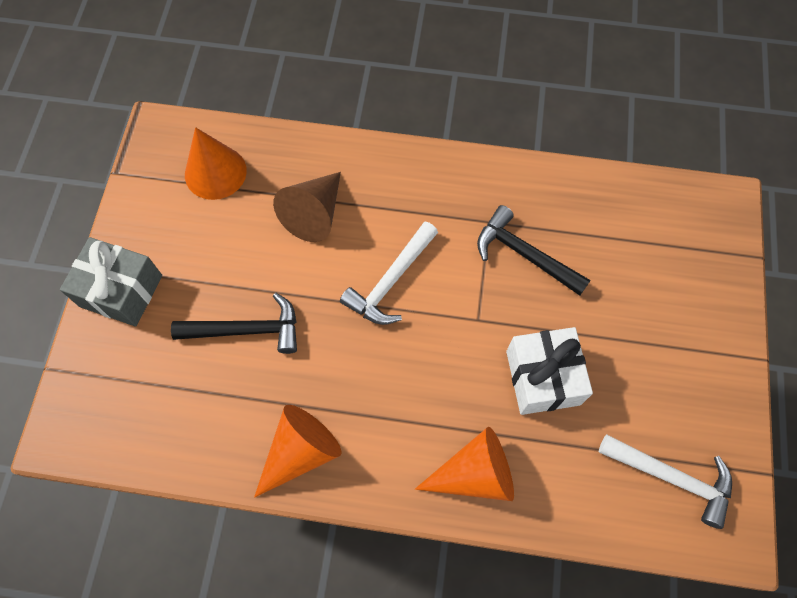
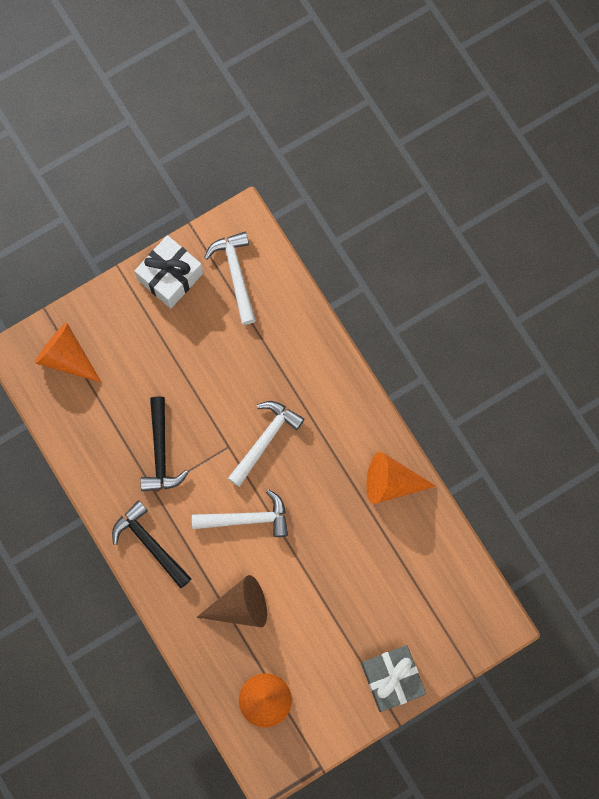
camera: 130 degrees left, 10 degrees up
black hammer [171,293,297,354] -> black hammer moved to [112,500,192,589]
orange cone [415,427,514,501] -> orange cone moved to [35,323,102,383]
white gift [506,327,593,415] -> white gift moved to [135,235,203,308]
none -> white hammer [228,401,304,487]

